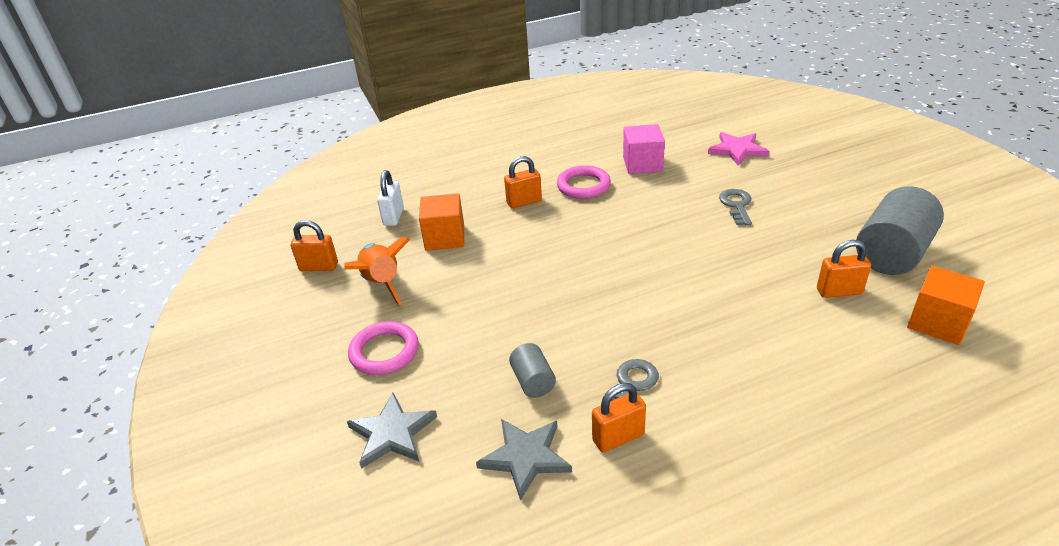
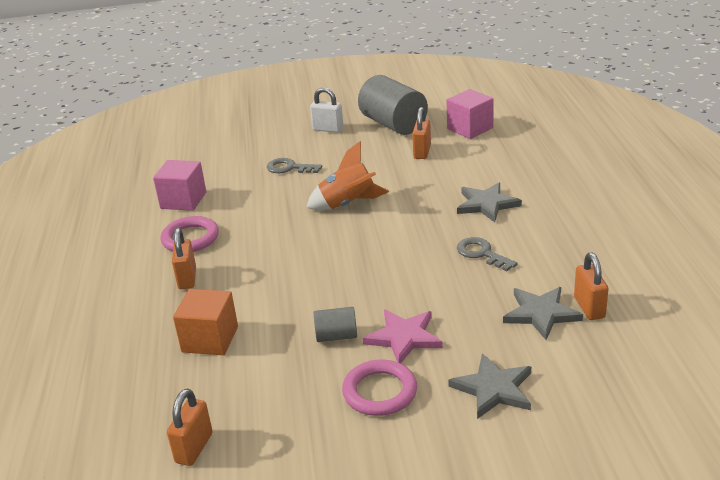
camera: 75 degrees left, 5 degrees down
orange rocket [344,237,410,306] -> orange rocket moved to [306,141,389,210]
white padlock [377,170,404,226] -> white padlock moved to [310,87,344,133]
grey cylinder [509,343,556,398] -> grey cylinder moved to [314,307,357,342]
orange padlock [592,383,646,452] -> orange padlock moved to [574,252,608,320]
pink star [708,132,769,166] -> pink star moved to [363,309,443,363]
orange cube [907,266,985,345] -> pink cube [446,89,494,139]
none -> grey star [457,183,522,222]

